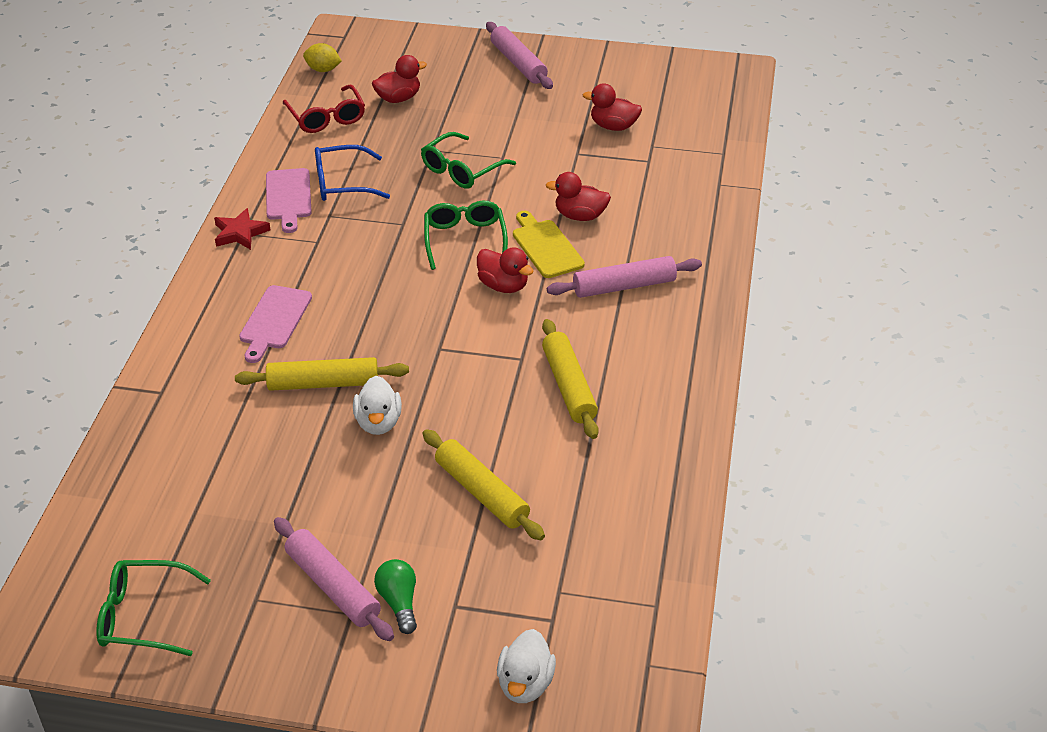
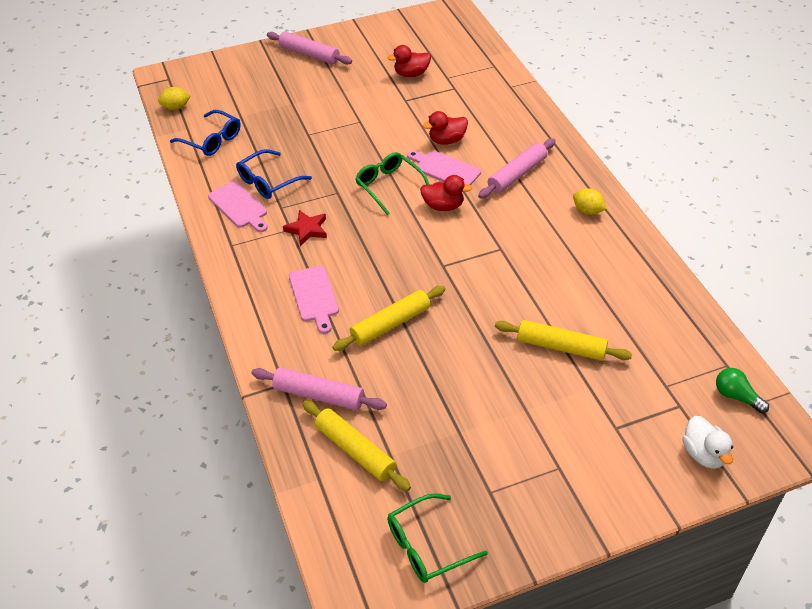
camera: 30 degrees left, 5 degrees up
red star [214,208,270,250] -> red star moved to [283,210,327,246]
pink rolling pin [274,517,394,641] -> pink rolling pin moved to [251,367,387,410]
red glasses [283,84,365,133] -> blue glasses [170,110,240,156]
white duck [353,376,402,435] -> none
red duck [372,55,427,103] -> none
green light bulb [374,559,417,634] -> green light bulb moved to [716,368,769,413]
green glasses [421,132,516,189] -> none
yellow cutting board [513,211,585,278] -> pink cutting board [407,151,481,185]
yellow rolling pin [542,319,599,439] -> yellow rolling pin moved to [302,400,411,491]
none -> yellow lemon [573,188,606,215]

